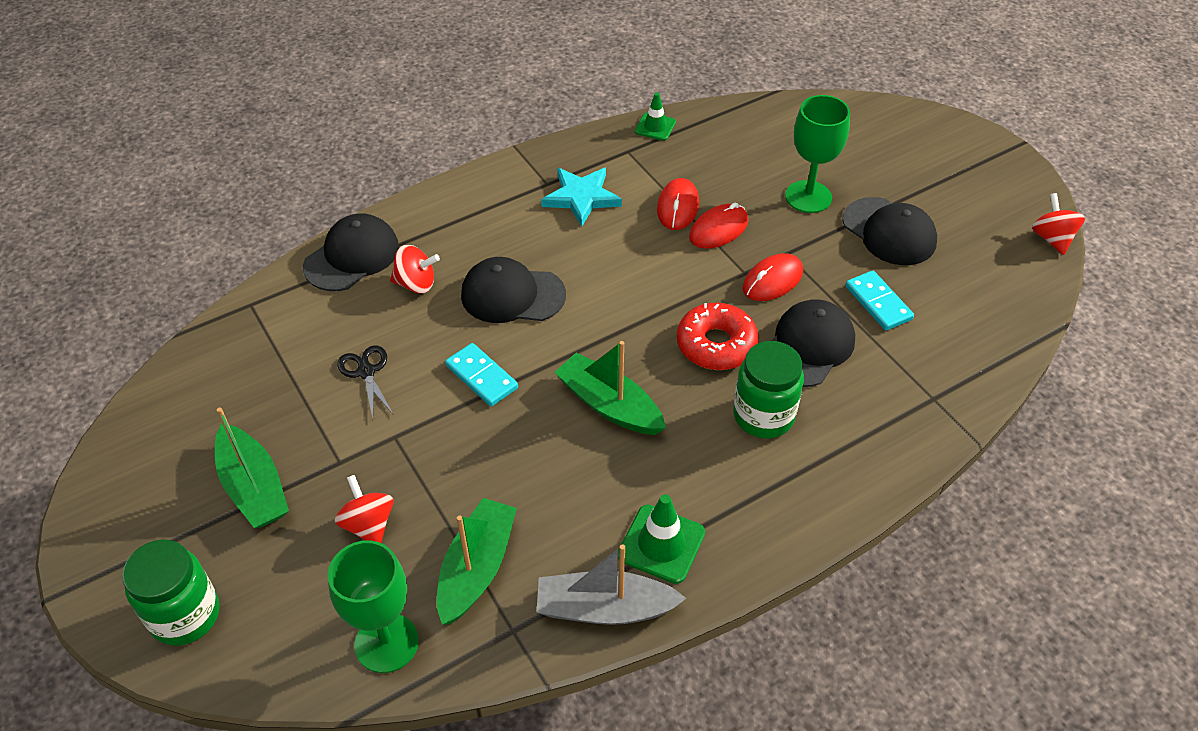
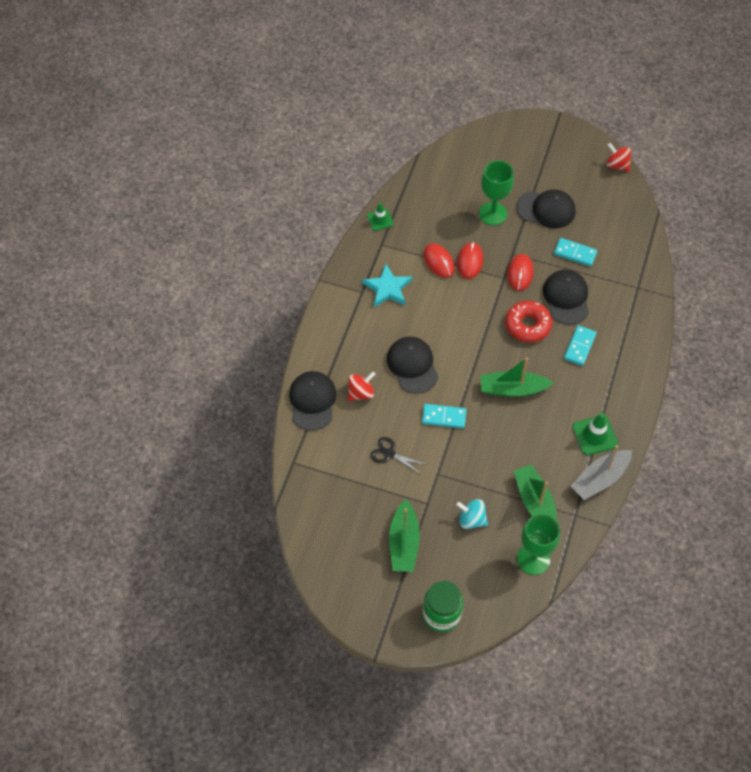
camera: 40 degrees left, 10 degrees up
green boat [215,407,289,528] -> green boat turned 75 degrees clockwise [389,499,420,572]
red spinning top [335,475,394,543] -> turquoise spinning top [456,499,488,529]
black cap [461,257,566,323] -> black cap turned 105 degrees clockwise [387,337,438,394]
green jar [733,341,804,439] -> turquoise domino [564,325,596,366]

